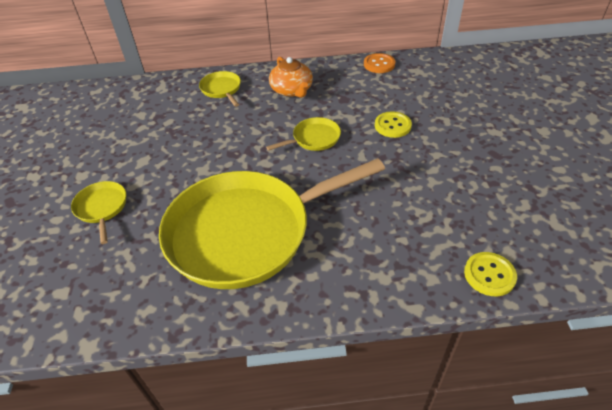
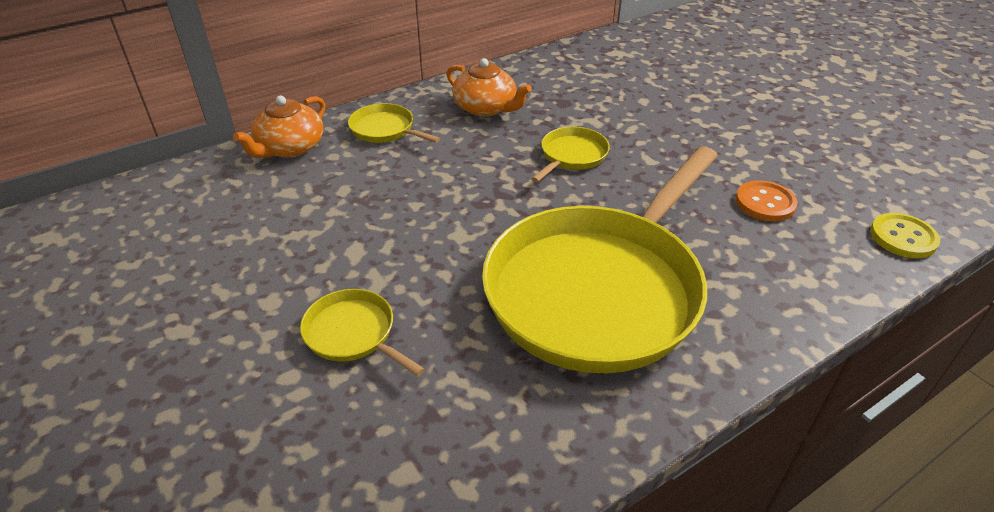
camera: 30 degrees left, 5 degrees down
orange button [364,53,395,73] -> orange button moved to [736,180,798,221]
yellow button [375,111,412,138] -> none
none -> orange teapot [233,95,325,158]

